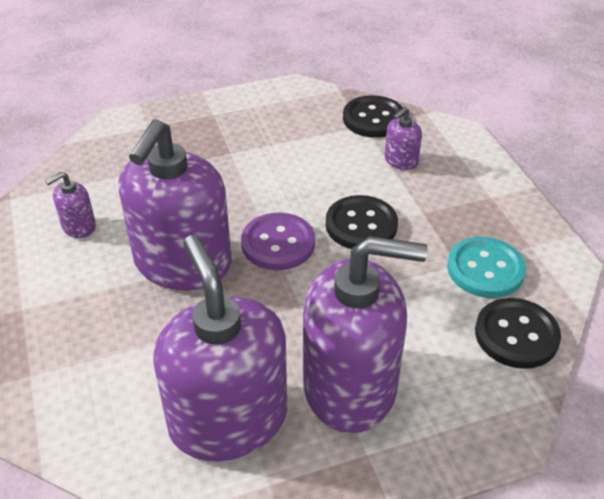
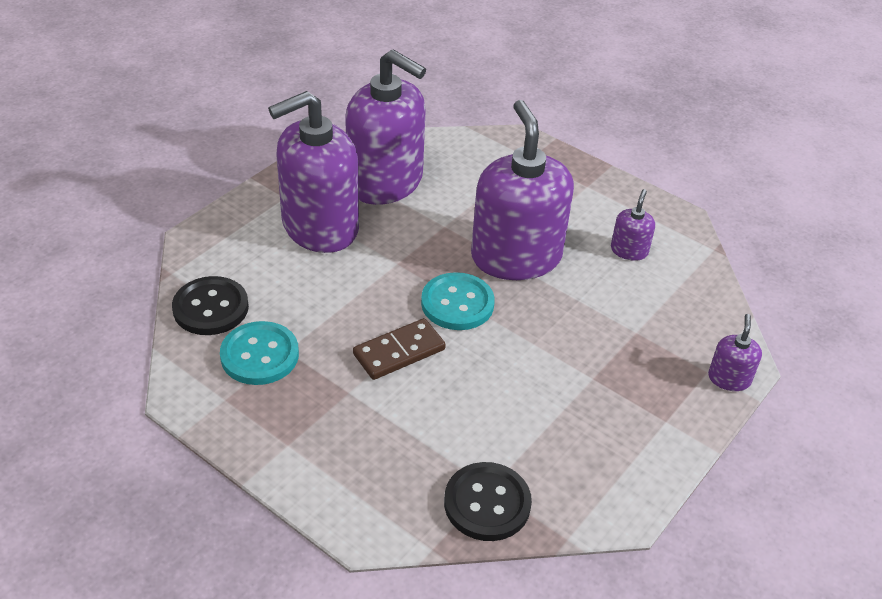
camera: 145 degrees right, 0 degrees up
purple button [241,213,315,270] -> turquoise button [421,272,495,330]
black button [326,195,398,249] -> brown domino [353,318,446,380]
purple soap dispenser [385,107,422,170] -> purple soap dispenser moved to [708,314,762,391]

